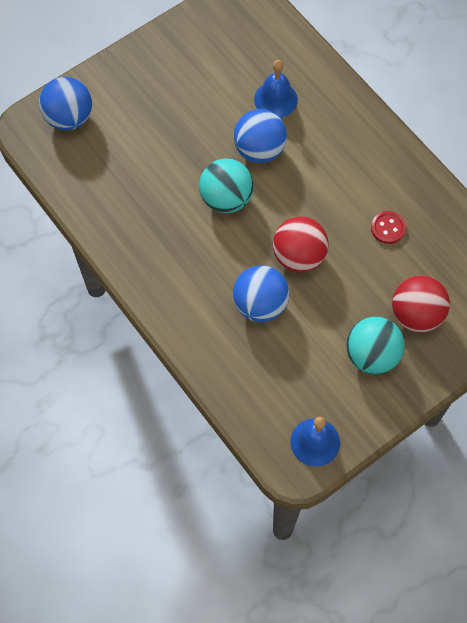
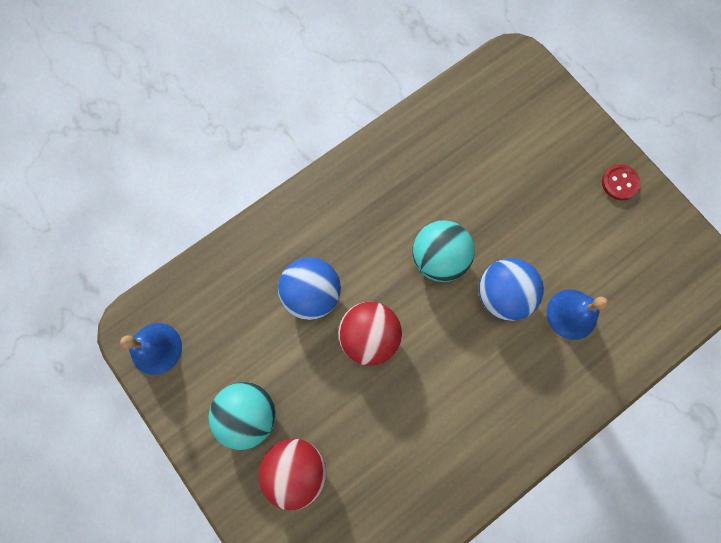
camera: 90 degrees right, 10 degrees up
blue ball [39,77,92,130] -> none
red button [371,211,406,244] -> red button moved to [602,165,641,200]

